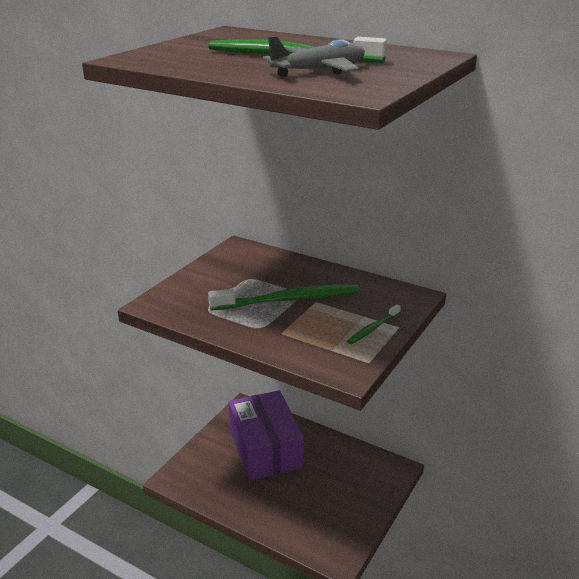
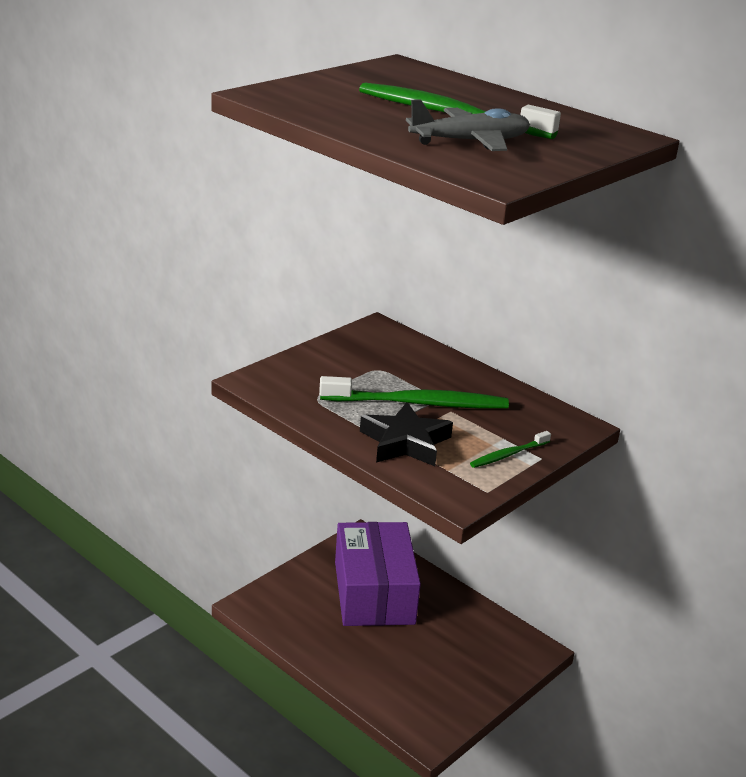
camera: 10 degrees right, 0 degrees up
none -> black star [360,402,453,466]

